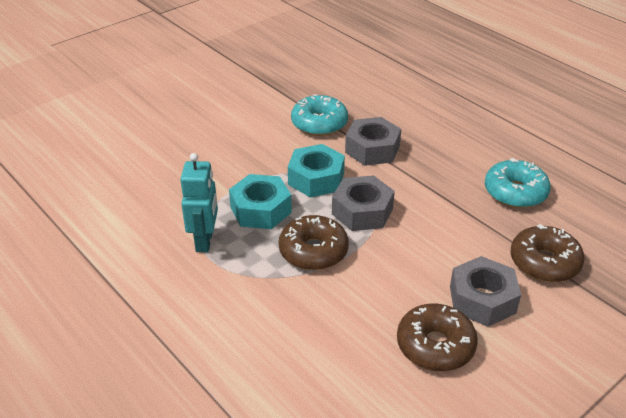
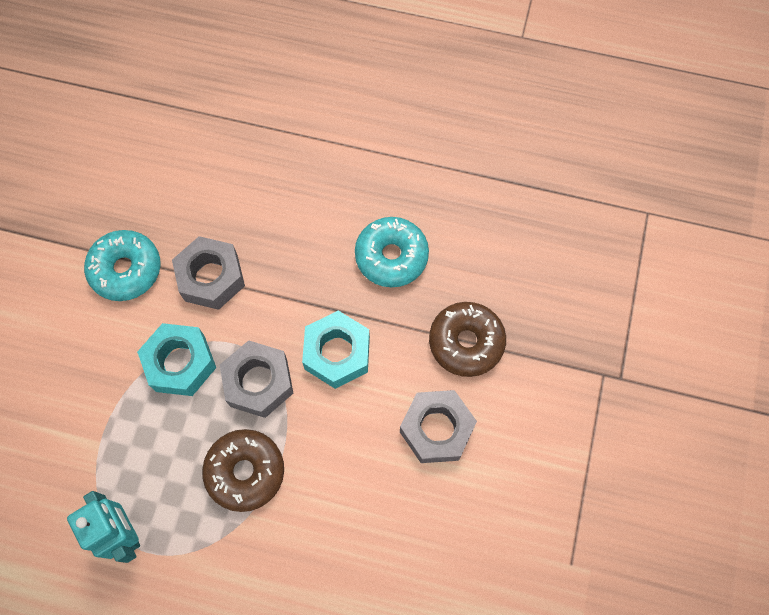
camera: 35 degrees left, 30 degrees up
turquoise nut [229,174,292,229] -> turquoise nut moved to [302,311,370,389]
brown donut [397,304,478,371] -> none

